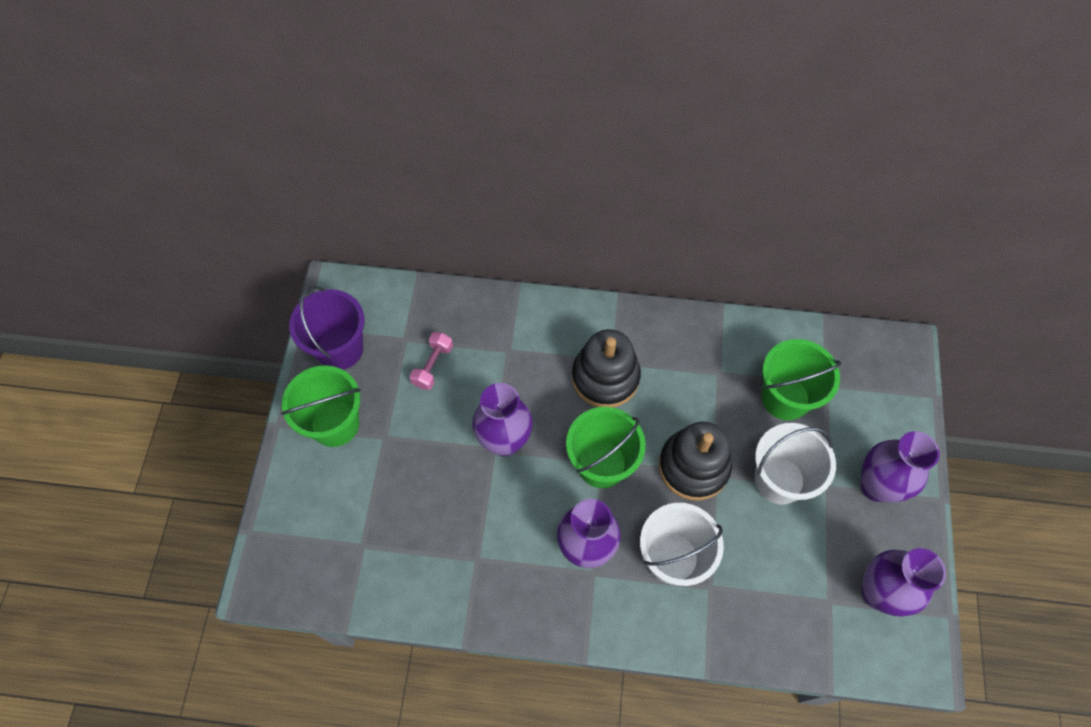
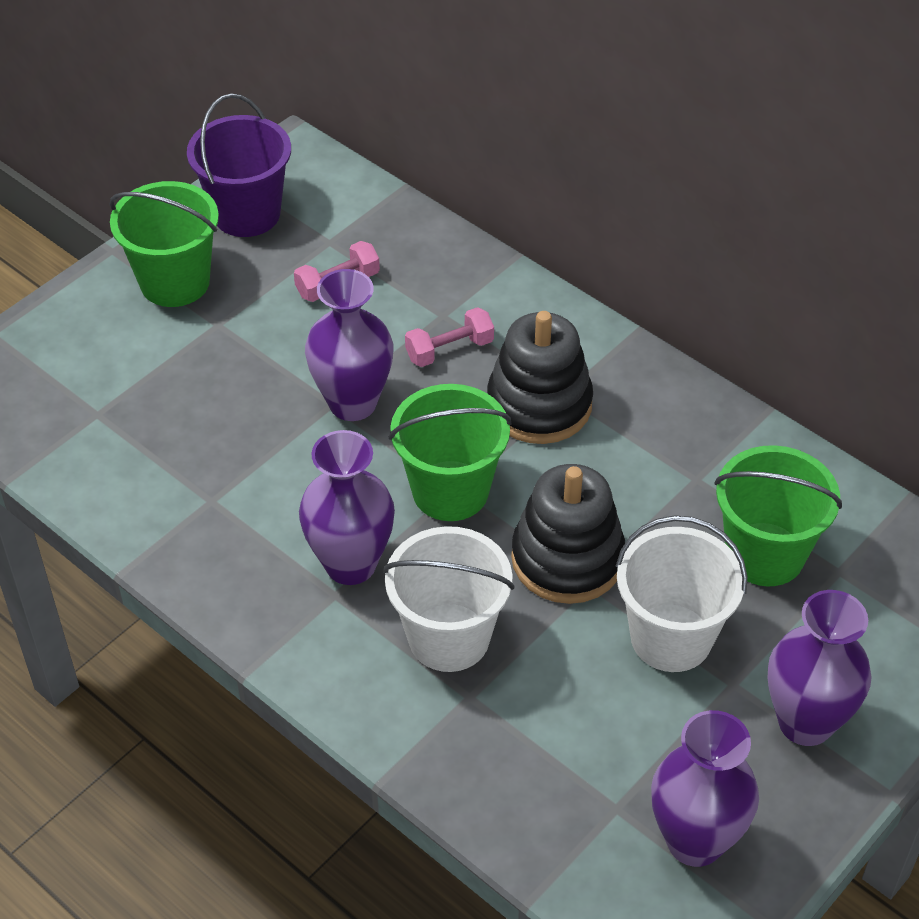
camera: 35 degrees right, 15 degrees down
none -> pink dumbbell [405,307,494,367]

